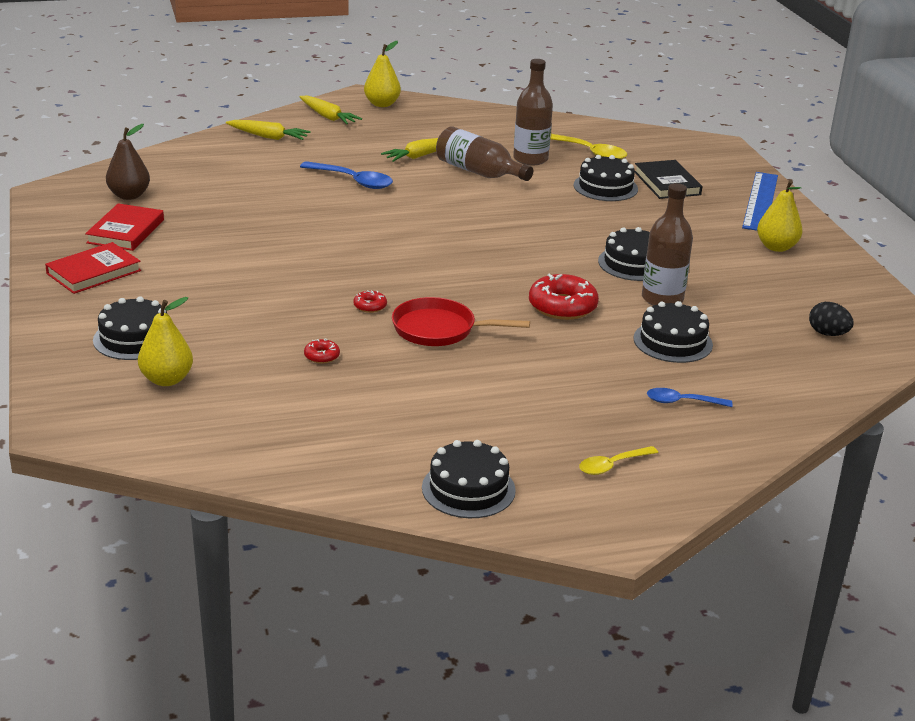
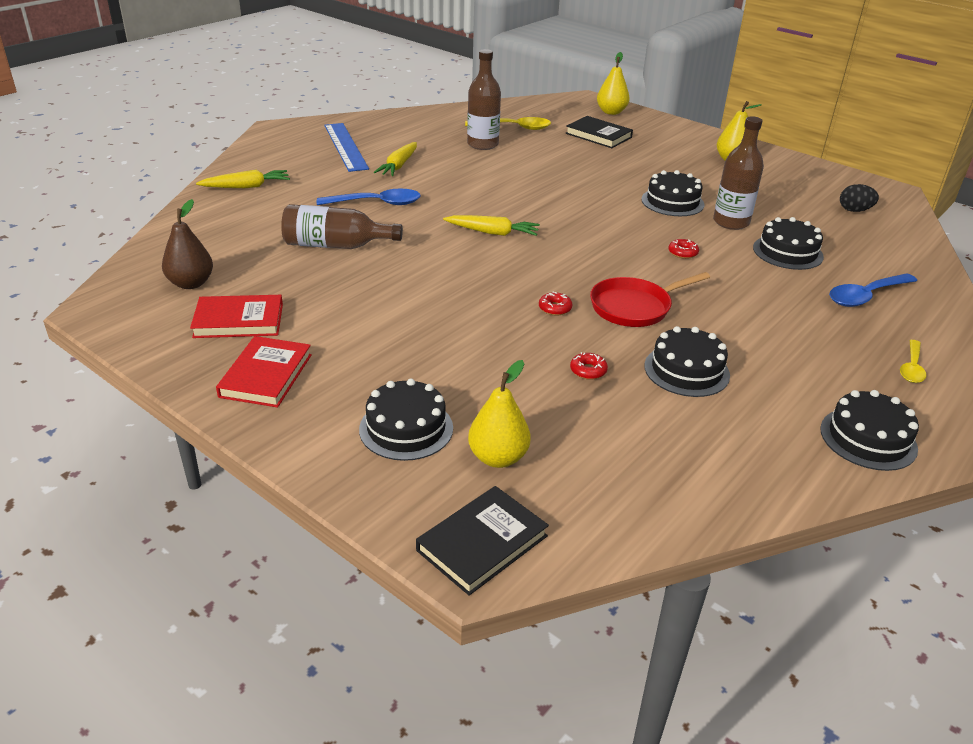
camera: 35 degrees left, 5 degrees up
red book [85,203,164,251] -> red book turned 75 degrees counterclockwise [190,295,283,338]
yellow carrot [300,96,362,125] -> yellow carrot moved to [443,215,540,236]
yellow pear [364,41,401,107] -> yellow pear moved to [597,52,630,115]
brown bottle [436,126,533,181] -> brown bottle moved to [281,204,403,249]
red donut [529,274,599,320] -> red donut [668,239,699,259], size x0.48
black cake [573,155,638,201] -> black cake moved to [644,326,730,397]
blue spoon [647,388,733,407] -> blue spoon [829,273,917,307], size x1.58
blue ruler [742,172,778,231] -> blue ruler moved to [325,123,369,172]
none -> black book [416,486,549,596]

